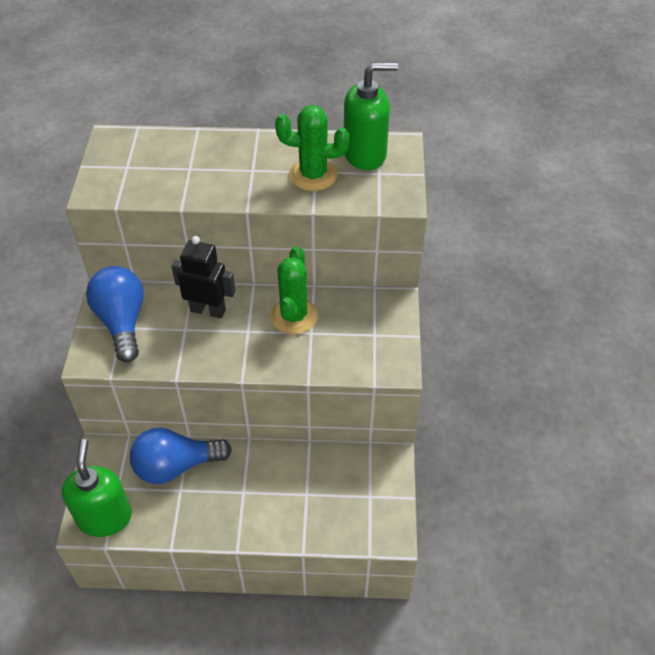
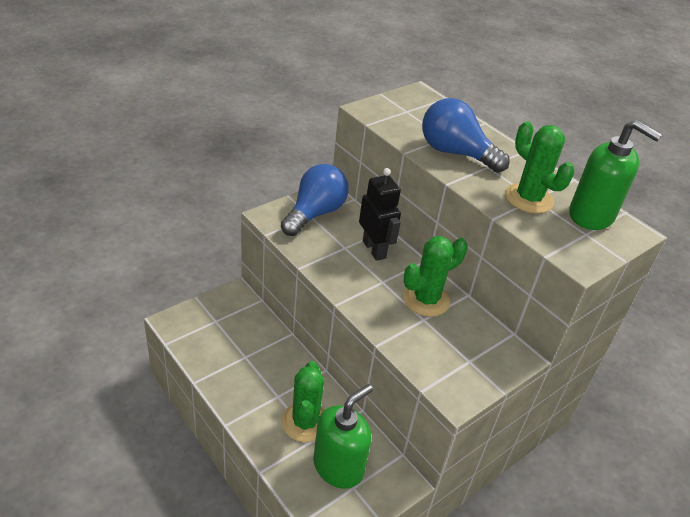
camera: 45 degrees right, 10 degrees down
green soap dispenser [62,439,132,537] -> green soap dispenser moved to [313,384,373,489]
blue light bulb [130,427,232,484] -> blue light bulb moved to [422,98,510,173]
none -> green cactus [282,361,324,442]

